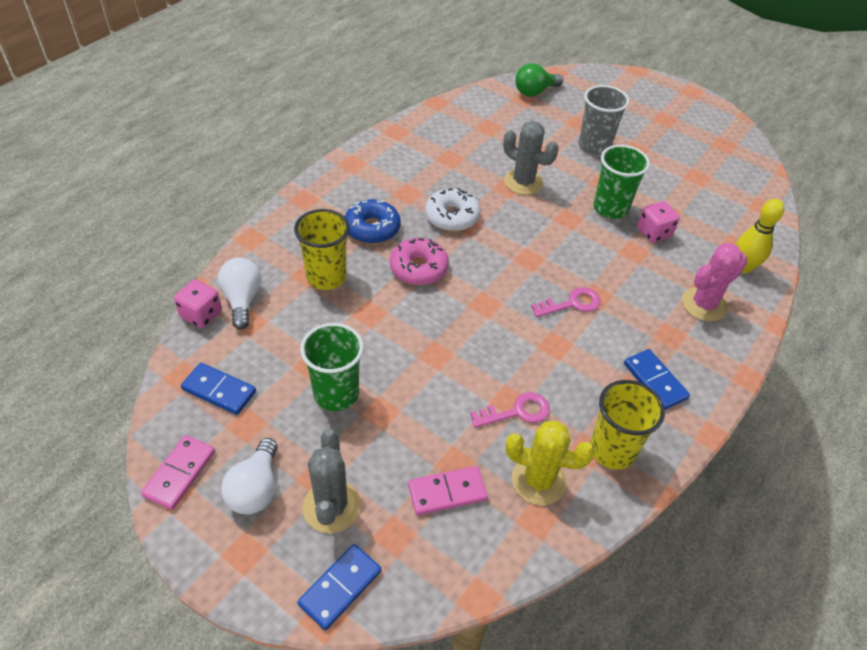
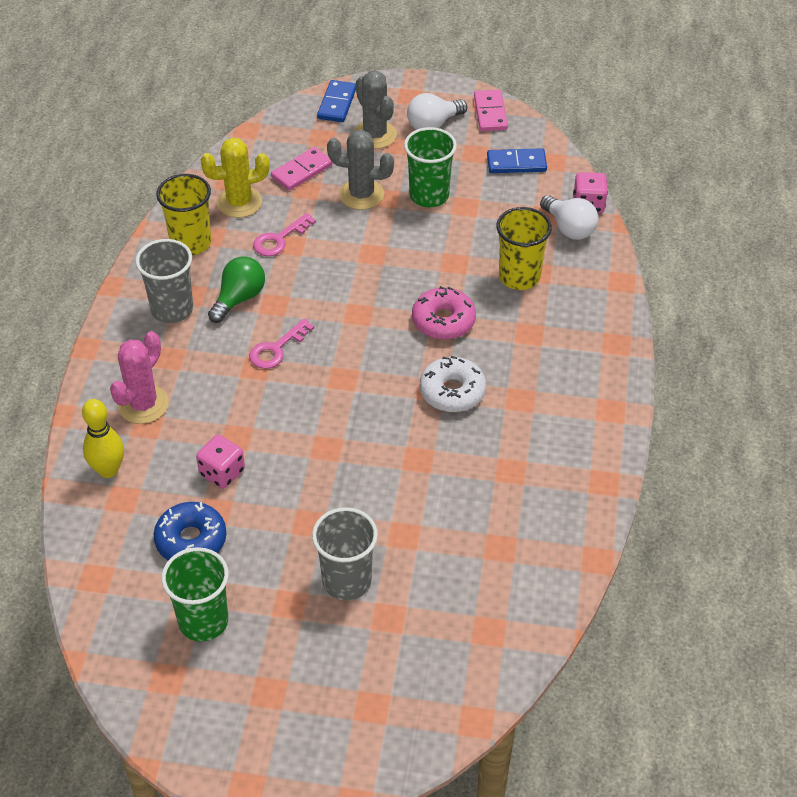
camera: 155 degrees right, 0 degrees up
white light bulb [221,438,278,515] -> white light bulb turned 105 degrees counterclockwise [407,93,467,130]
blue donut [345,199,401,244] -> blue donut moved to [154,502,227,560]
grey cactus [503,121,558,195] -> grey cactus moved to [327,130,394,210]
green light bulb [515,63,563,97] -> green light bulb moved to [208,257,265,323]
green cup [594,145,650,219] -> green cup moved to [161,547,229,642]
blue domino [624,349,690,410] -> grey cup [135,239,193,323]

